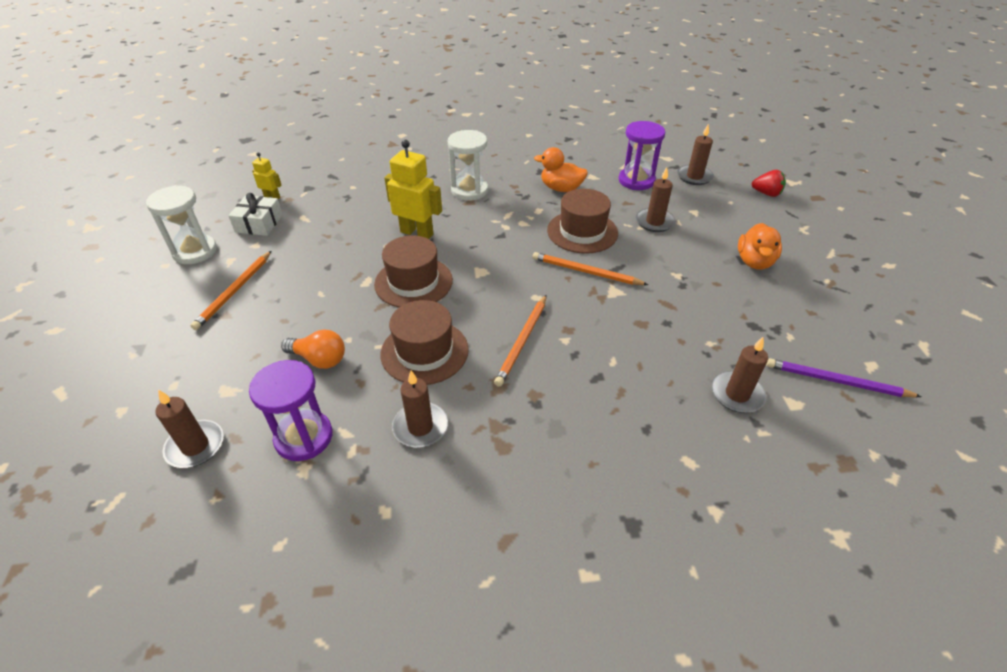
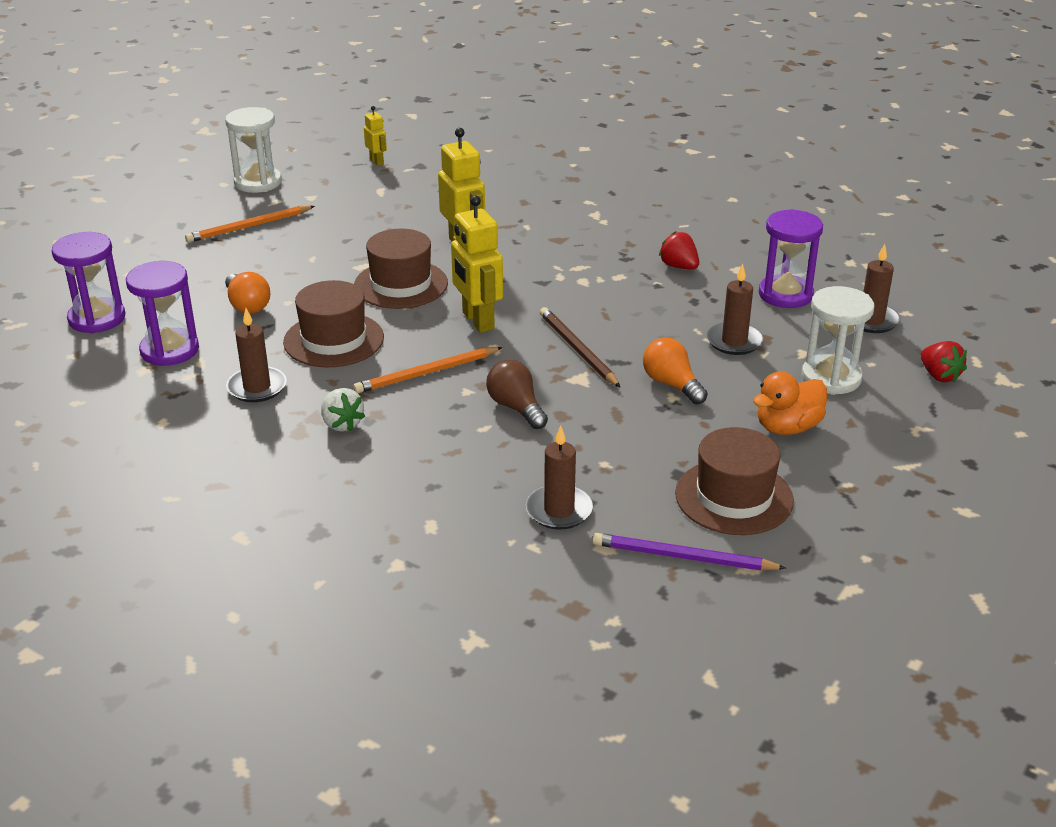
camera: 40 degrees right, 10 degrees down
brown candle [155,390,224,468] -> purple hourglass [52,232,125,333]
white gift [228,193,283,236] -> none
white hourglass [448,130,488,201] -> white hourglass moved to [801,286,874,395]
orange pencil [532,252,648,285] -> brown pencil [540,307,620,387]
orange duck [534,147,588,192] -> red strawberry [659,231,699,270]
brown hat [547,189,618,254] -> brown hat moved to [675,427,794,535]
purple pencil [766,358,922,397] -> purple pencil turned 45 degrees counterclockwise [592,533,787,571]
none -> white strawberry [321,388,365,432]
none -> yellow robot [451,195,503,333]
none -> brown light bulb [486,360,548,429]
none -> orange light bulb [643,337,708,404]

